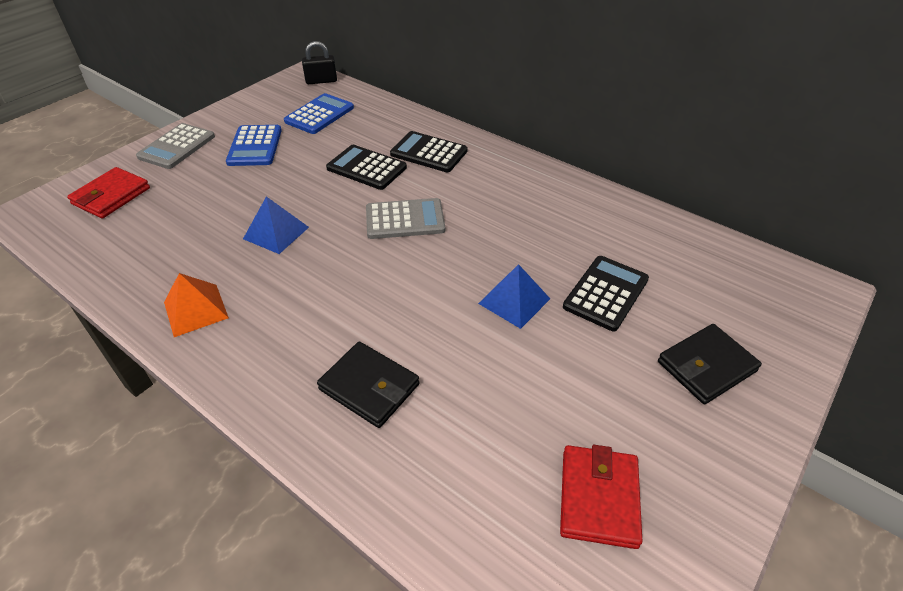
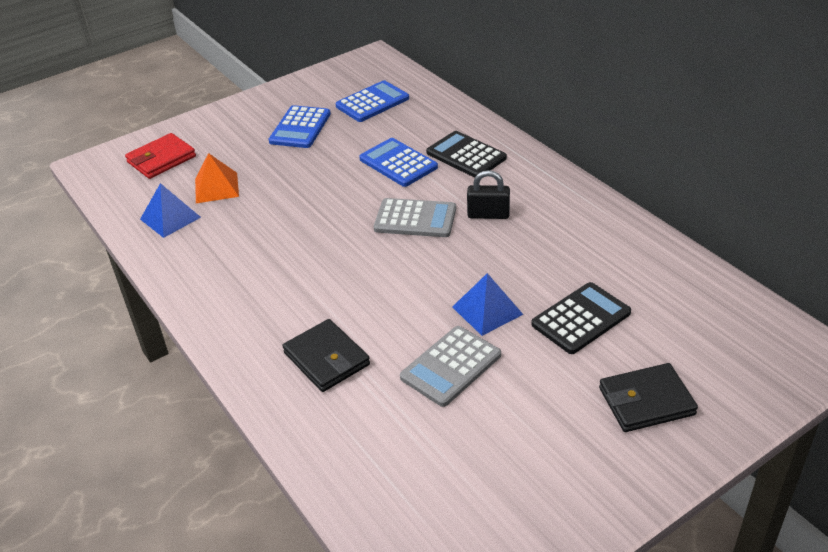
camera: 20 degrees right, 5 degrees down
grey calculator [136,123,215,169] -> grey calculator moved to [400,326,501,407]
orange pyramid [164,273,229,337] -> orange pyramid moved to [195,153,239,203]
blue pyramid [243,196,309,254] -> blue pyramid moved to [140,183,201,238]
black padlock [302,41,337,84] -> black padlock moved to [467,170,510,219]
black calculator [326,145,407,190] -> blue calculator [359,138,438,187]
red wallet [560,445,643,549] -> none

